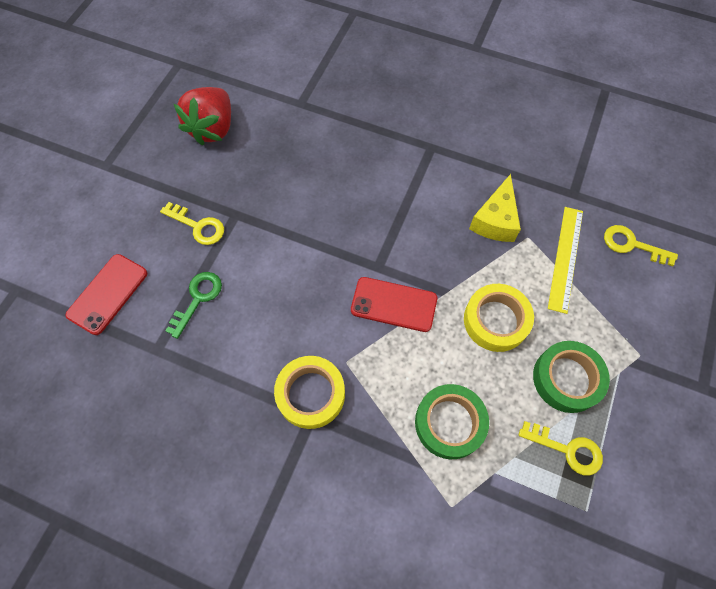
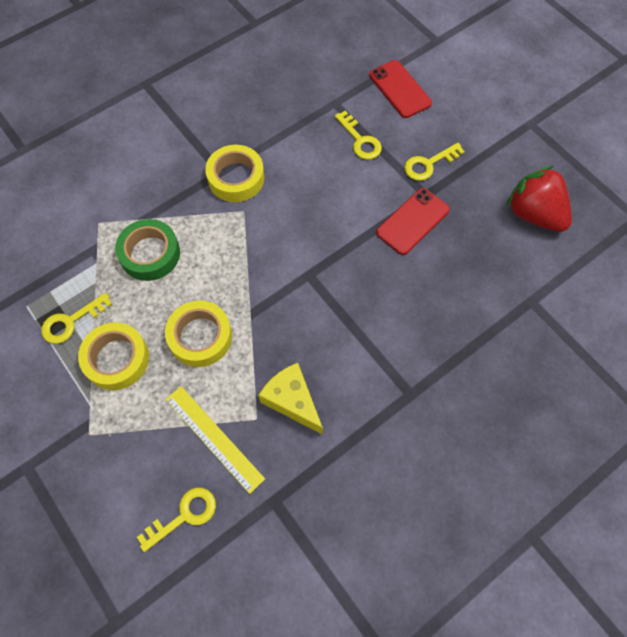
camera: 120 degrees right, 0 degrees up
green key [165,272,222,339] -> yellow key [335,111,382,160]
red phone [351,277,437,332] -> red phone moved to [376,188,450,255]
green tape [533,341,610,413] -> yellow tape [78,322,149,390]

